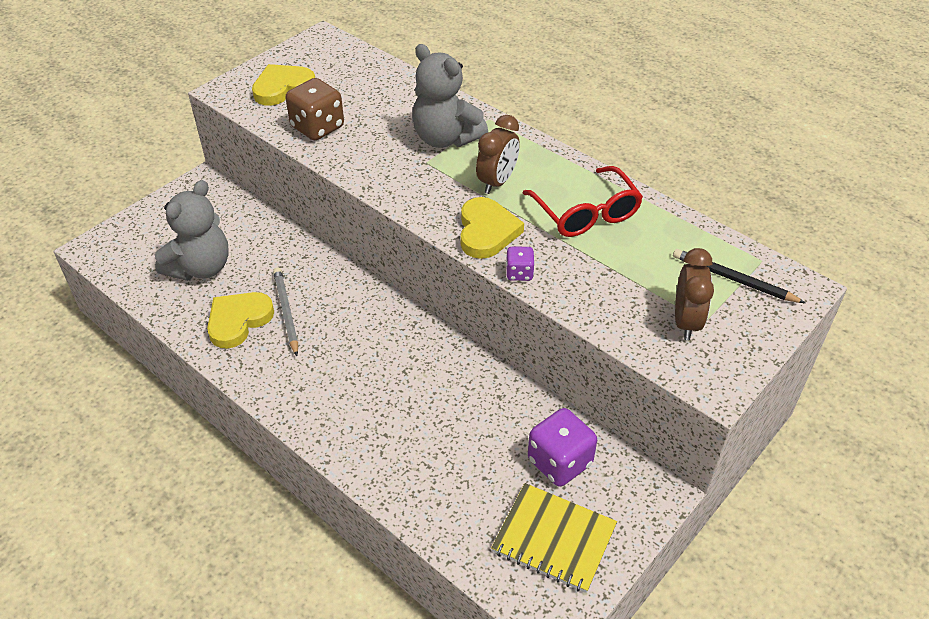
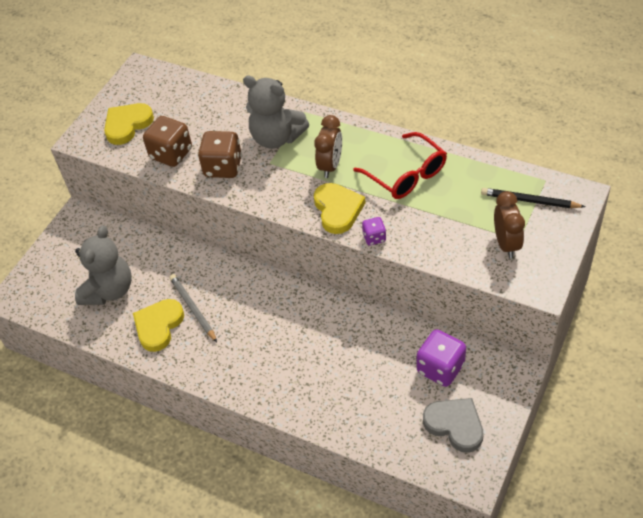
camera: 10 degrees left, 5 degrees up
yellow notebook [491,483,617,593] -> grey heart [423,398,484,452]
none -> brown dice [198,131,242,178]

